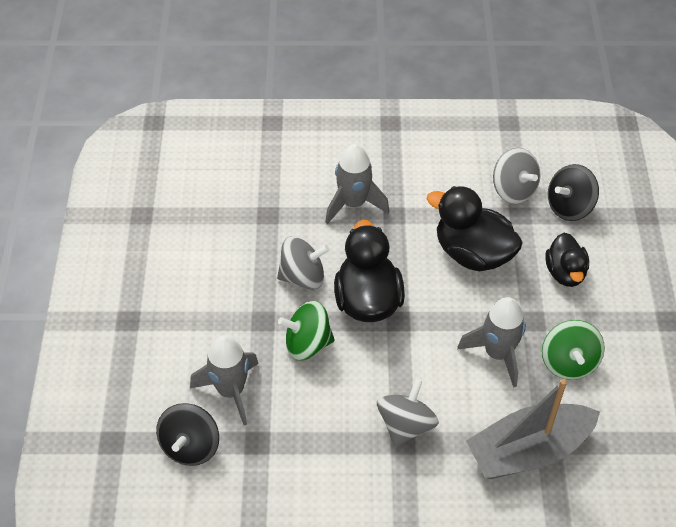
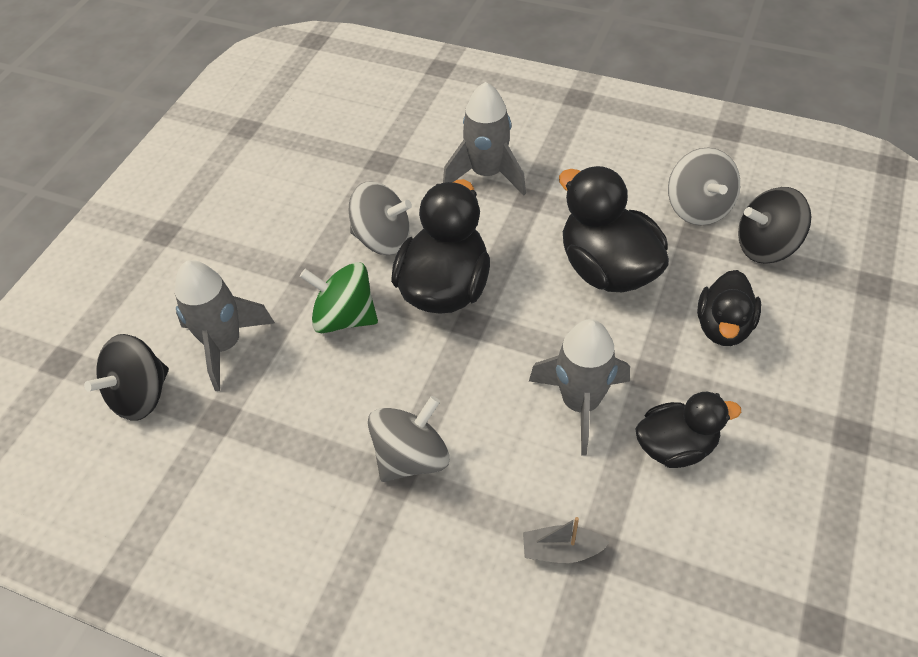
camera: 25 degrees right, 0 degrees up
grey boat [466,379,600,479] -> grey boat [523,517,609,563], size x0.41
green spinning top [542,320,605,380] -> black duck [635,392,741,468]

